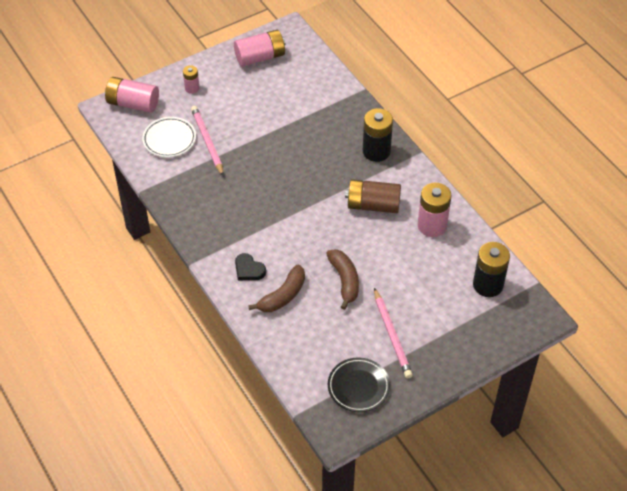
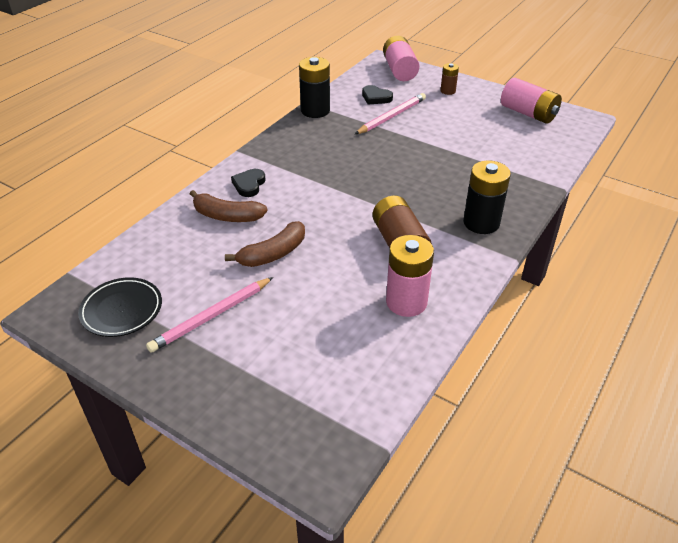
camera: 65 degrees right, 10 degrees down
white plate [142,117,196,157] -> black heart [362,85,393,104]
pink battery [183,65,200,94] -> brown battery [440,63,459,95]
black battery [473,242,510,297] -> black battery moved to [299,57,330,118]

